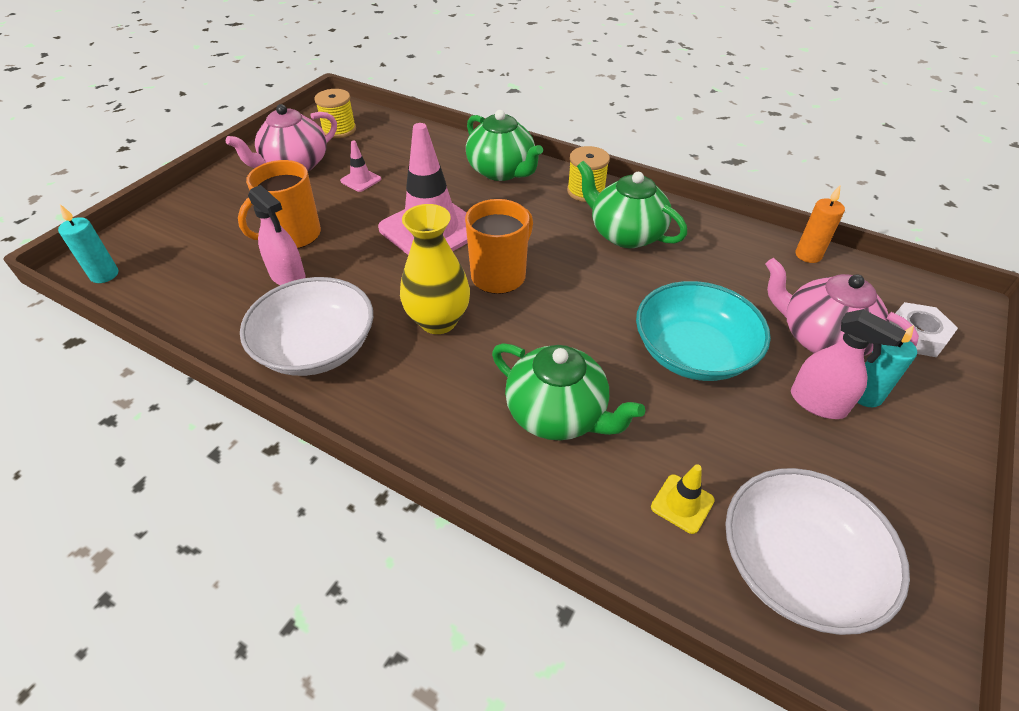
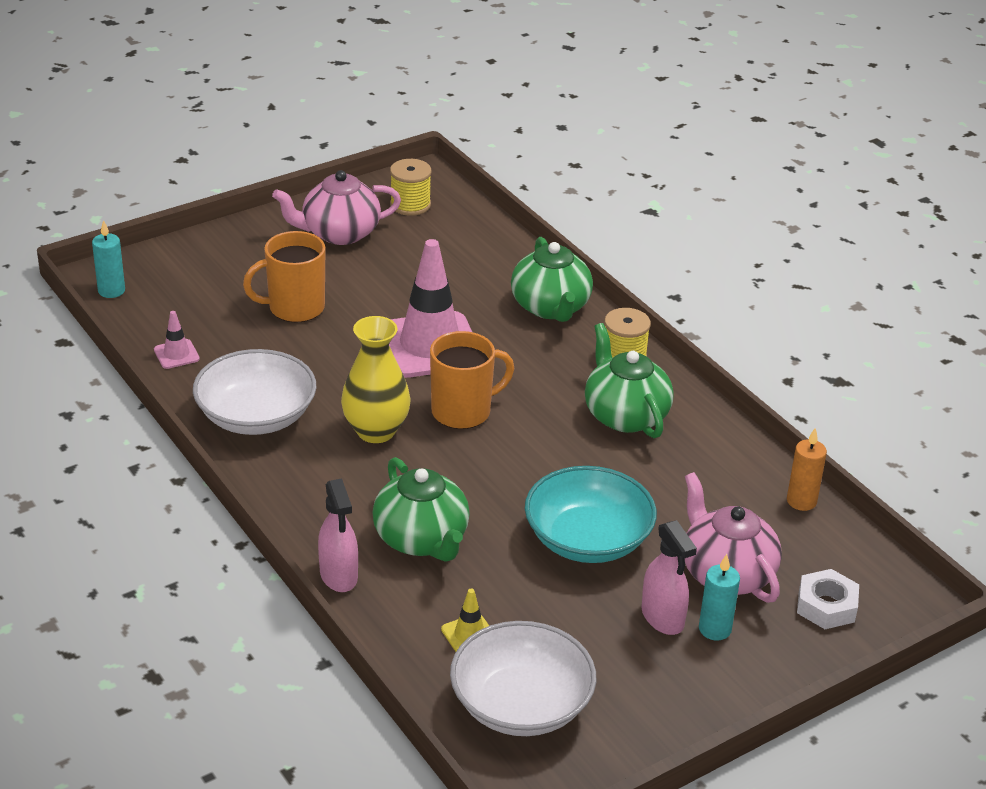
camera: 25 degrees right, 10 degrees down
pink spray bottle [248,185,306,285] -> pink spray bottle moved to [318,478,358,592]
pink traffic cone [340,140,381,192] -> pink traffic cone moved to [154,311,200,369]

